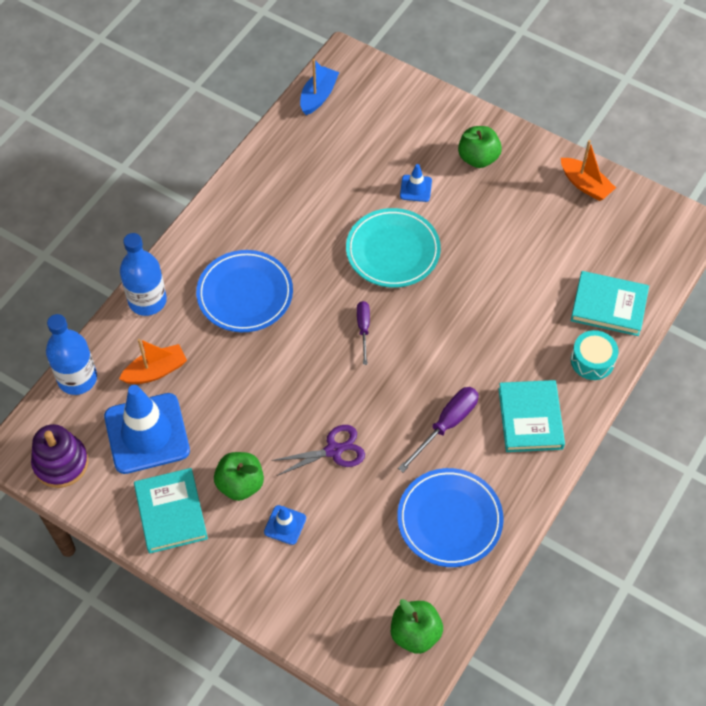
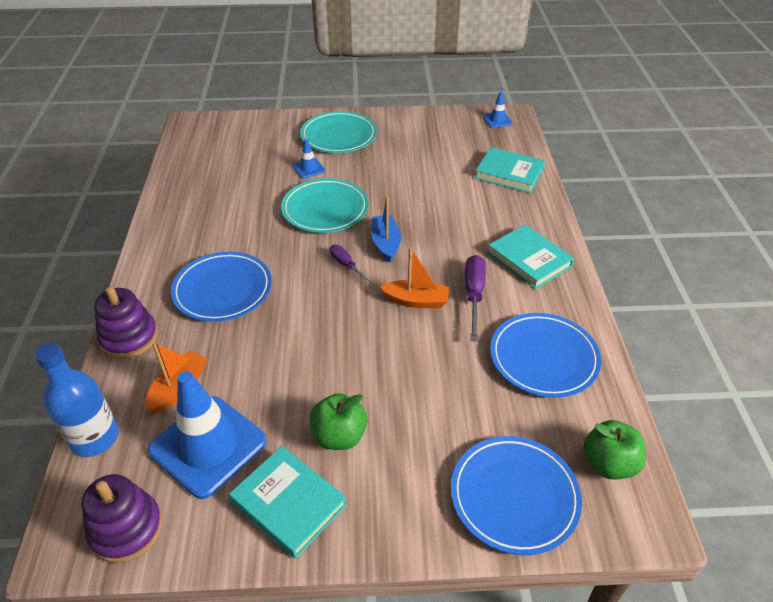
camera: 35 degrees left, 15 degrees down
blue bottle [120,233,167,316] -> purple stacking toy [94,286,158,359]
blue traffic cone [264,505,306,545] -> blue traffic cone moved to [483,92,512,128]
purple scissors [271,425,365,476] -> none
blue boat [300,59,339,115] -> blue boat moved to [371,196,401,262]
green apple [458,126,502,168] -> turquoise plate [300,111,377,153]
orange boat [561,140,616,201] -> orange boat moved to [380,247,450,308]
turquoise book [571,271,649,336] -> turquoise book turned 45 degrees clockwise [475,147,545,193]
turquoise drum [571,330,618,380] -> none
none -> blue plate [451,436,582,555]

